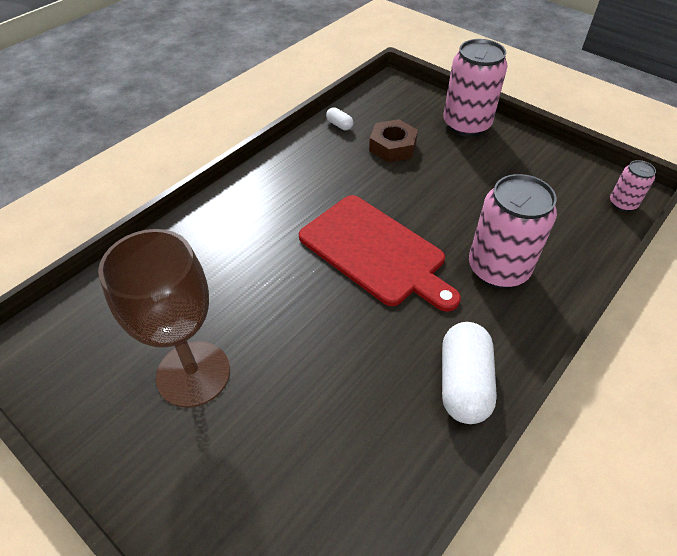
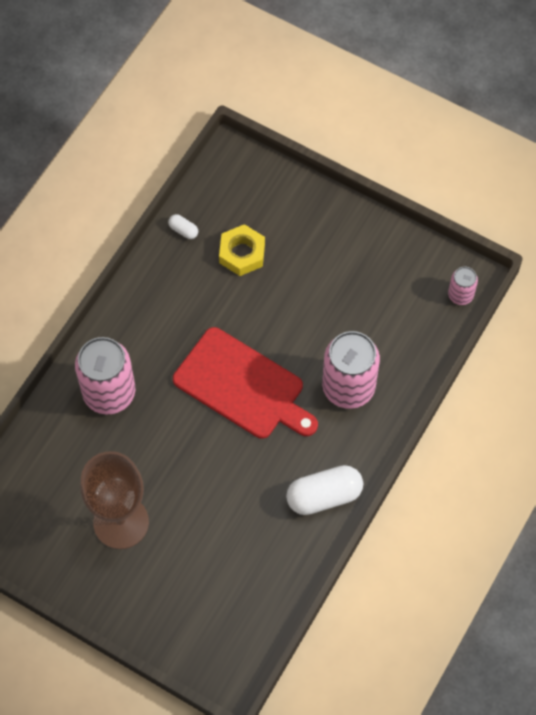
camera: 10 degrees left, 15 degrees up
brown nut [369,119,418,162] -> yellow nut [219,224,265,276]
white capsule [442,322,497,424] -> white capsule turned 75 degrees clockwise [286,465,363,515]
pink can [443,39,508,137] -> pink can moved to [75,337,135,414]

